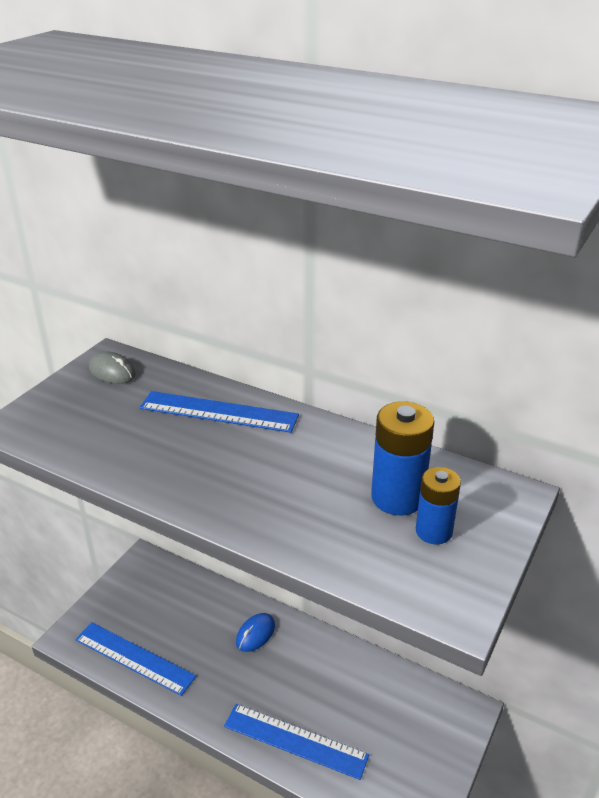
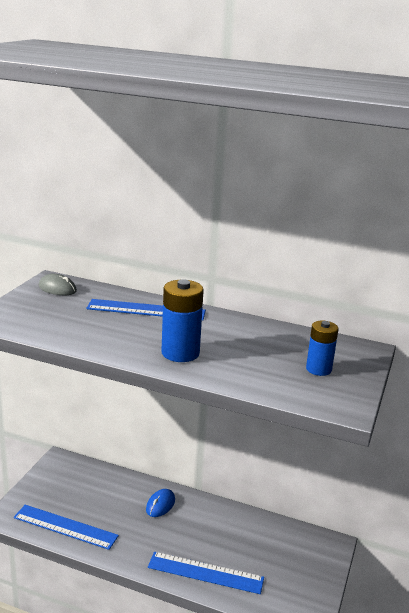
camera: 10 degrees left, 10 degrees down
blue battery [371,401,434,515] -> blue battery moved to [161,279,204,362]

